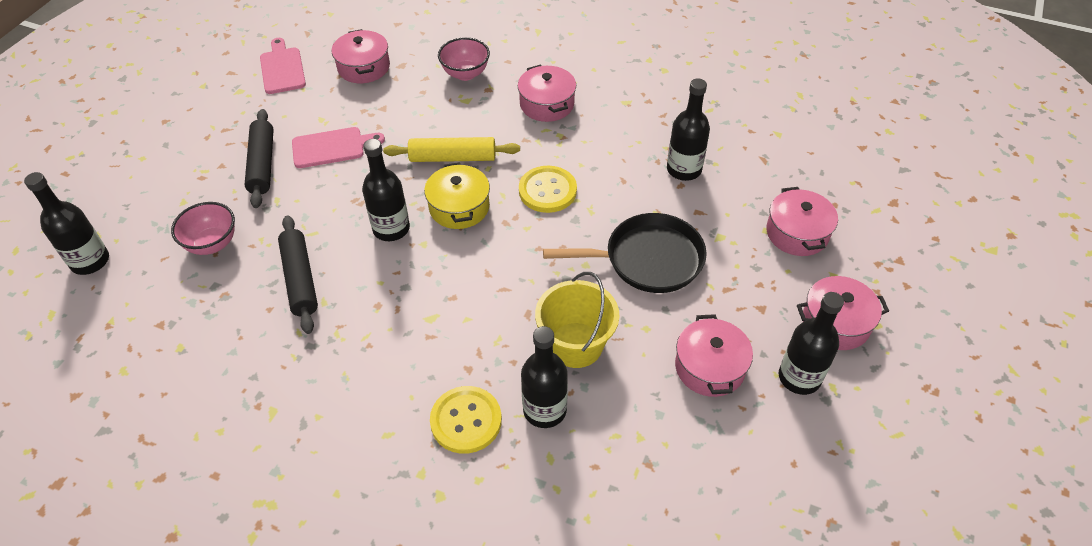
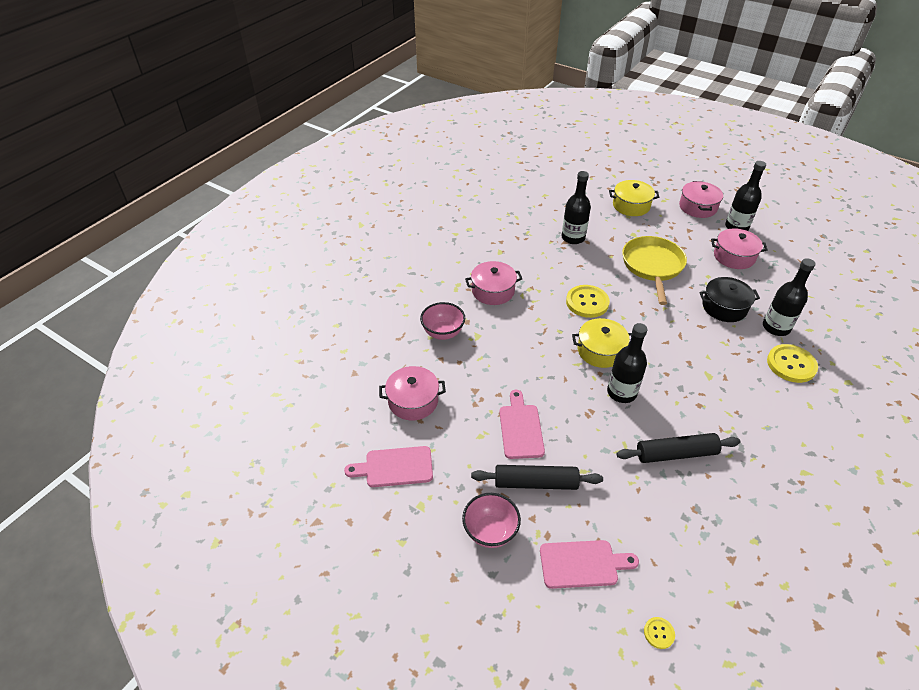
camera: 80 degrees left, 5 degrees down
black bottle [24,172,109,275] -> yellow button [644,617,675,649]
pink bowl [171,202,235,255] -> pink bowl moved to [462,493,521,548]
yellow rolling pin [383,137,520,162] -> none
yellow bucket [535,272,620,368] -> black pot [699,277,760,322]
black pan [543,213,707,293] -> yellow pan [622,236,687,305]
pink pot [766,187,838,256] -> yellow pot [609,180,659,216]
none -> pink cutting board [540,540,639,589]

